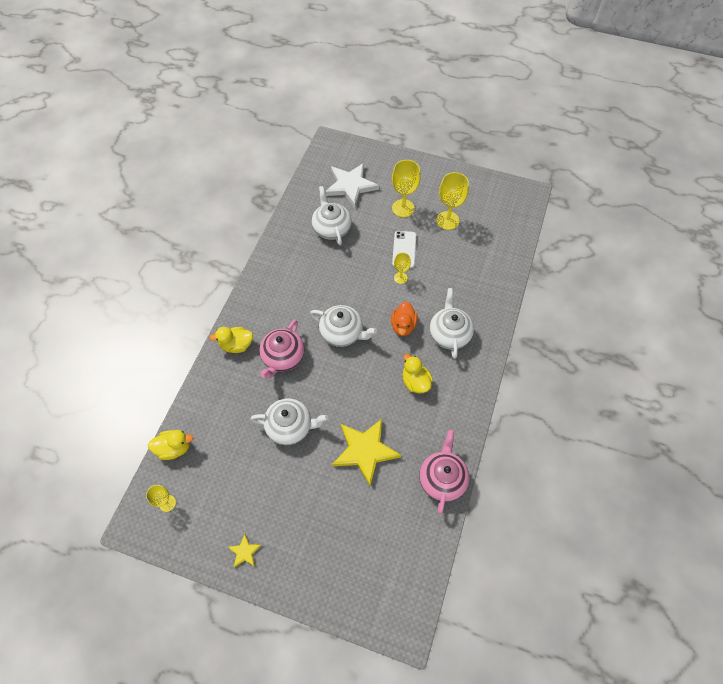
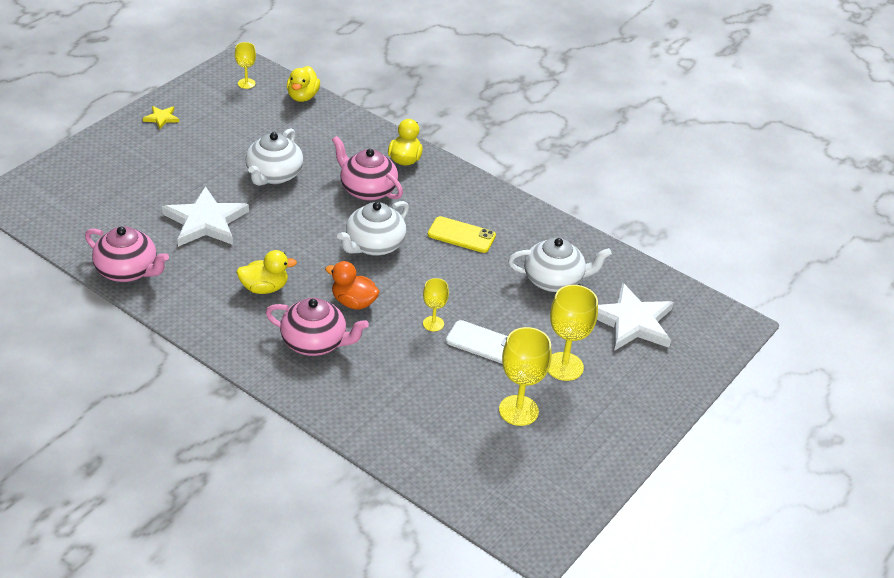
camera: 105 degrees right, 20 degrees down
yellow star [332,419,401,486] -> white star [162,186,249,247]
white teapot [430,288,474,359] -> pink teapot [266,298,369,356]
none -> yellow phone [428,216,496,253]

